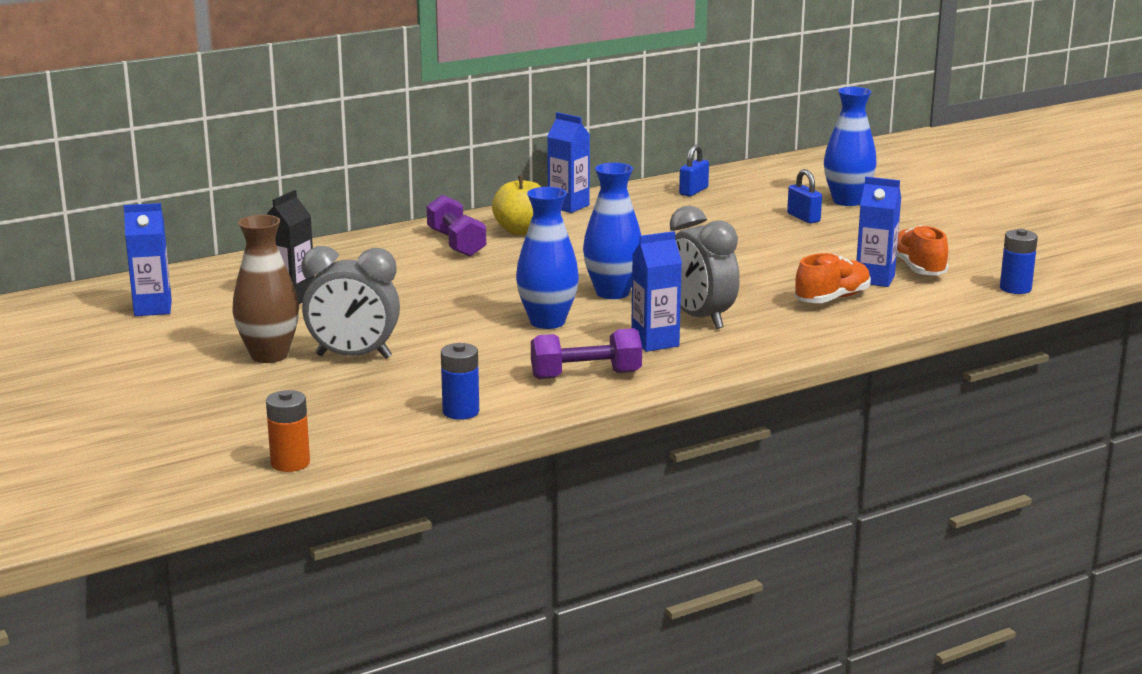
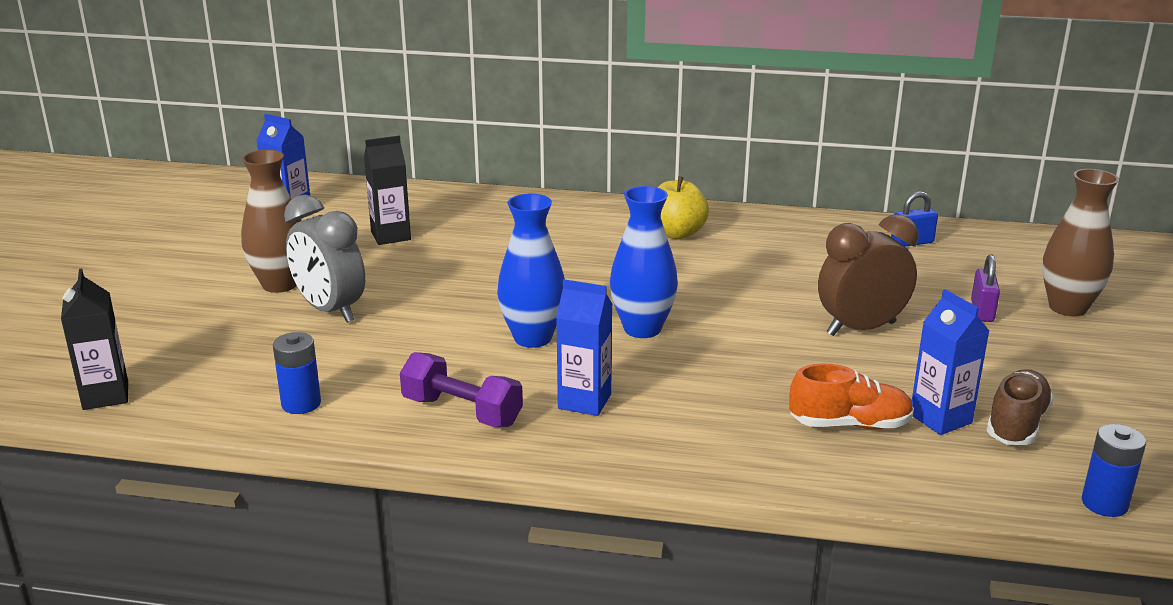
camera: 40 degrees right, 5 degrees up
orange battery [266,390,310,472] -> black carton [61,269,128,410]
purple dumbbell [427,194,486,257] -> none
blue carton [547,112,590,213] -> none
grey clock [670,206,740,329] -> none
blue padlock [787,169,822,224] -> purple padlock [971,254,1000,322]
blue vase [824,87,877,206] -> brown vase [1042,169,1119,317]
orange shoe [897,225,949,276] -> brown shoe [986,369,1054,445]
none -> brown clock [818,214,919,336]

